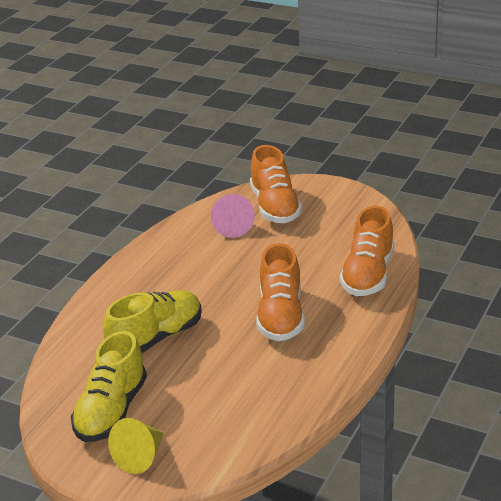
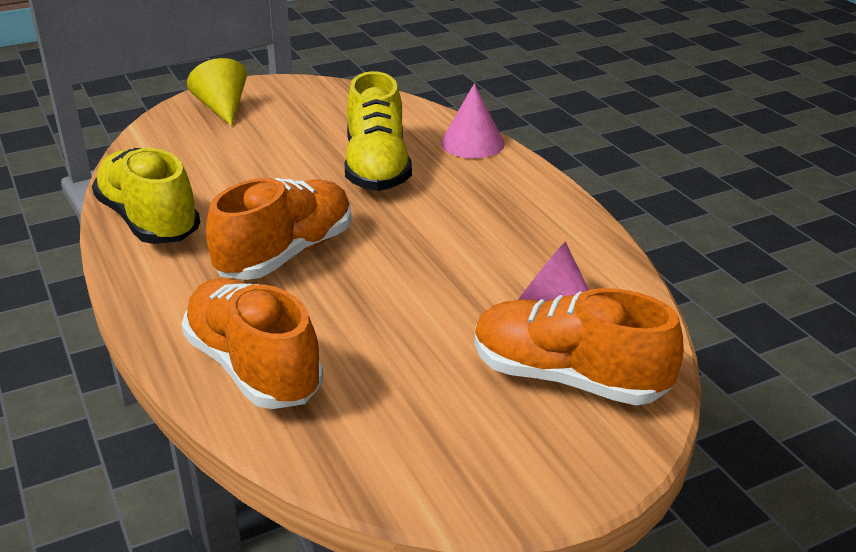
camera: 125 degrees right, 0 degrees up
yellow shoe [71,331,147,442] -> yellow shoe moved to [92,148,200,244]
orange shoe [256,243,305,341] -> orange shoe turned 90 degrees clockwise [206,178,352,280]
none -> pink cone [441,83,505,158]

